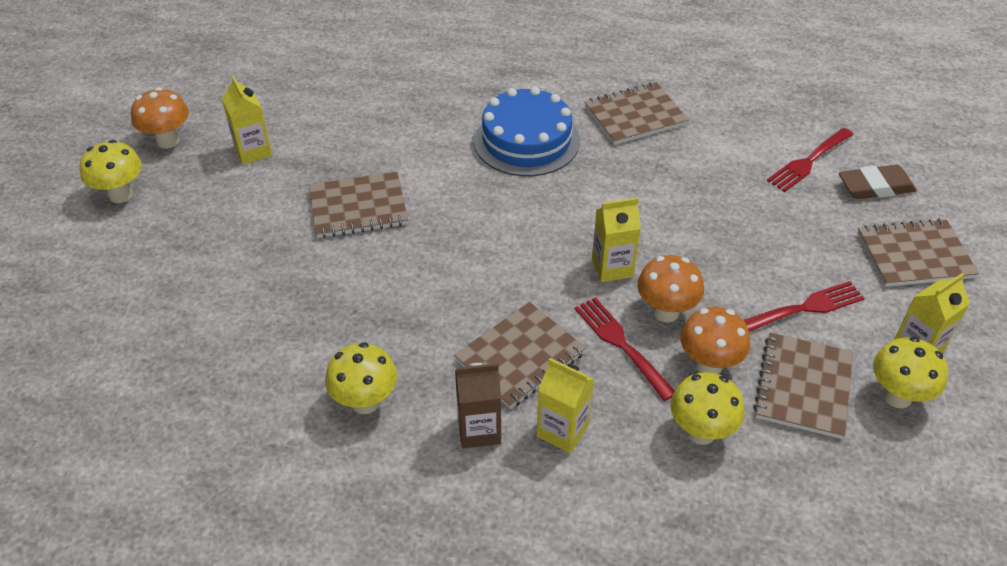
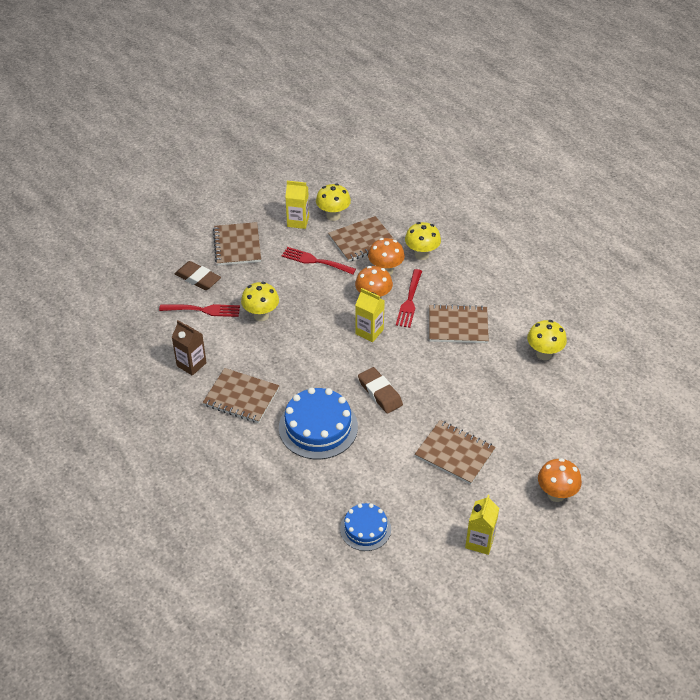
camera: 135 degrees left, 0 degrees up
yellow mushroom [80,140,142,203] -> yellow mushroom moved to [241,282,279,321]
orange mushroom [131,87,189,149] -> orange mushroom moved to [538,458,582,502]
brown carton [455,363,501,448] -> brown carton moved to [172,320,206,376]
yellow carton [537,358,594,453] -> none
brown notebook [857,219,979,287] -> brown notebook turned 45 degrees clockwise [213,222,261,266]
none -> blue cake [340,503,391,551]
none -> brown eraser [358,367,403,414]

